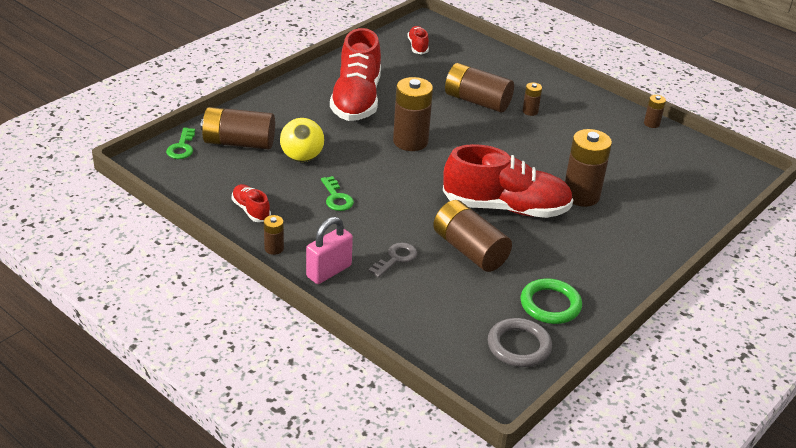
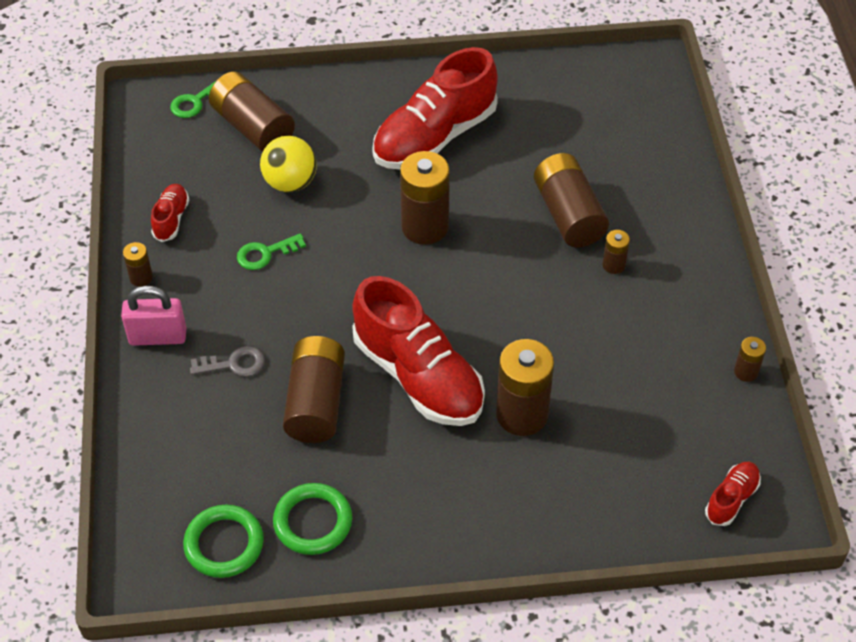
camera: 45 degrees right, 15 degrees up
green key [321,176,354,211] -> green key turned 45 degrees clockwise [237,233,306,270]
red shoe [407,26,429,54] -> red shoe moved to [705,462,761,526]
grey ring [488,318,552,367] -> green ring [183,505,264,578]

